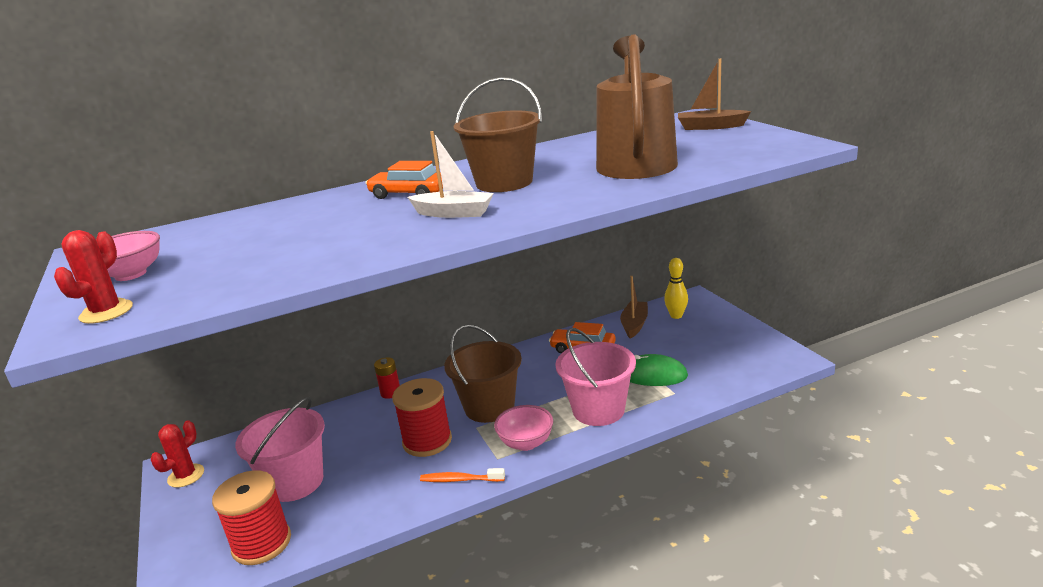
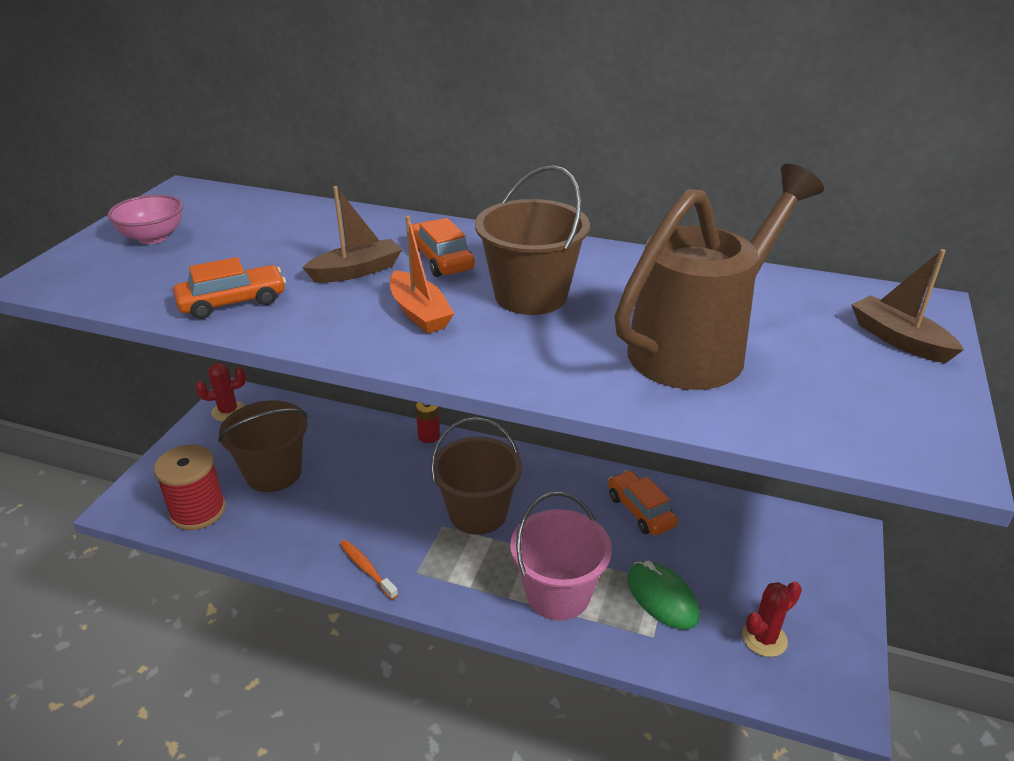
camera: 40 degrees right, 10 degrees up
red cactus [54,230,133,324] -> red cactus moved to [742,582,802,657]
pink bucket [235,397,325,502] -> brown bucket [218,400,308,492]
red spool [392,378,452,457] -> none
white boat [407,131,494,218] -> orange boat [390,216,455,333]
pink bowl [494,405,553,451] -> none
brown boat [620,276,648,339] -> brown boat moved to [302,186,402,283]
yellow bowling pin [664,258,688,319] -> none
none -> orange car [173,257,286,319]

